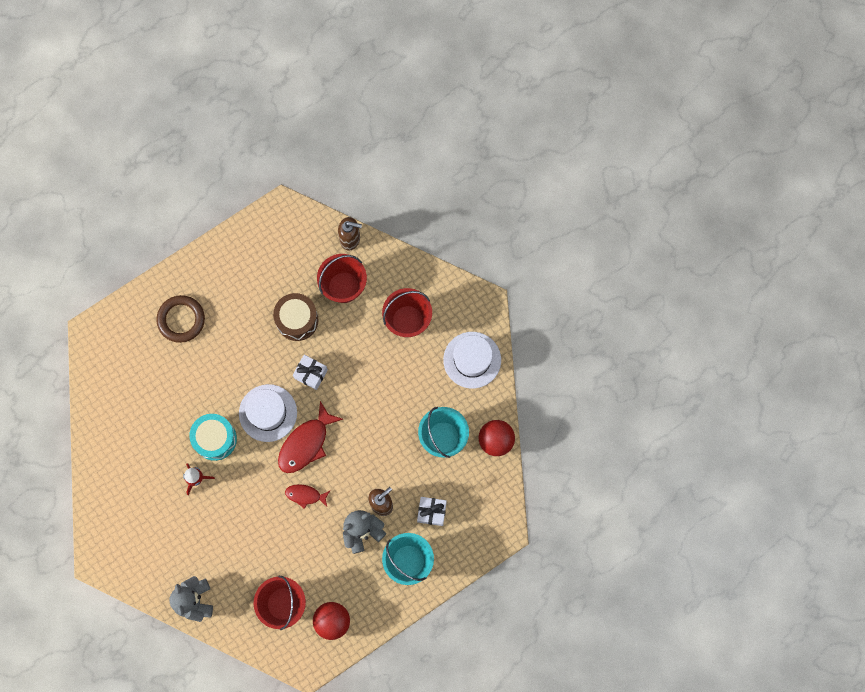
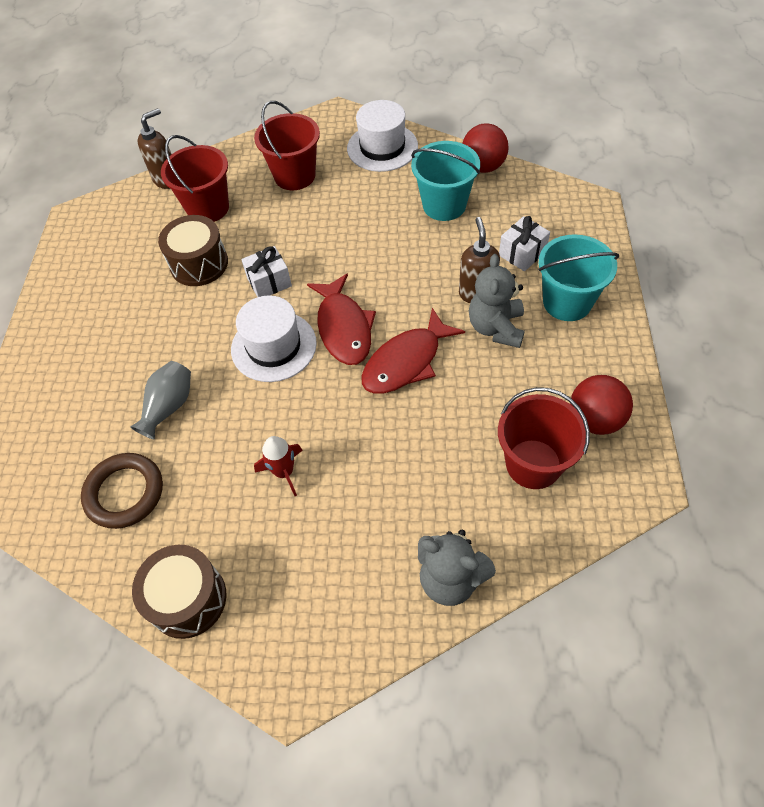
camera: 50 degrees left, 20 degrees down
brown ring [156,295,205,343] -> brown ring moved to [81,453,163,529]
turquoise drum [189,414,237,461] -> none
red fish [285,484,330,509] -> red fish [362,308,465,393], size x1.78
none -> grey vase [130,361,191,439]
none -> brown drum [132,545,226,639]

